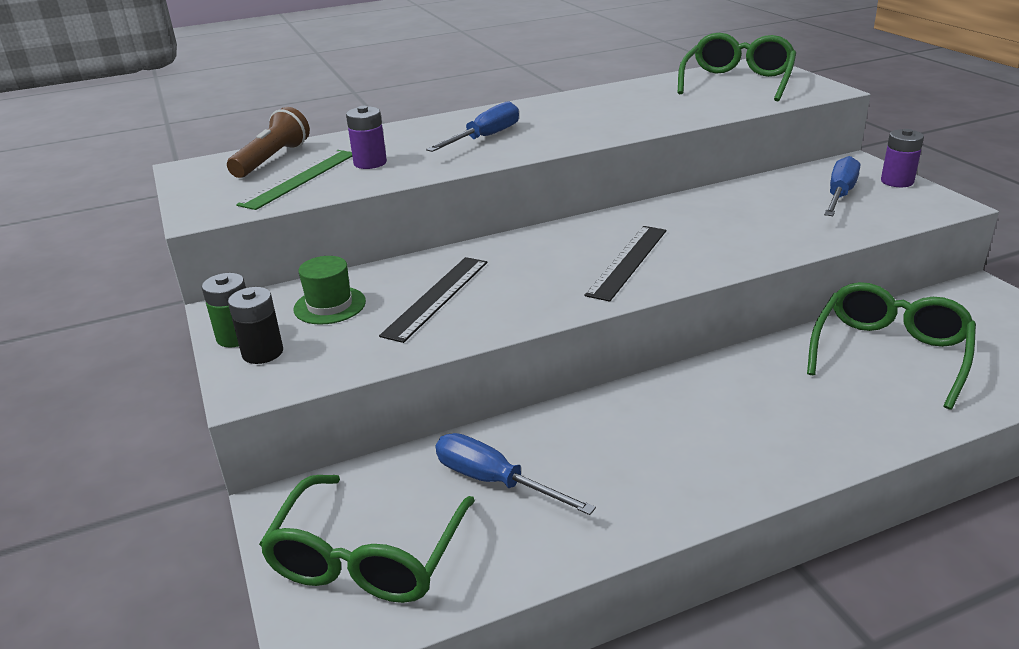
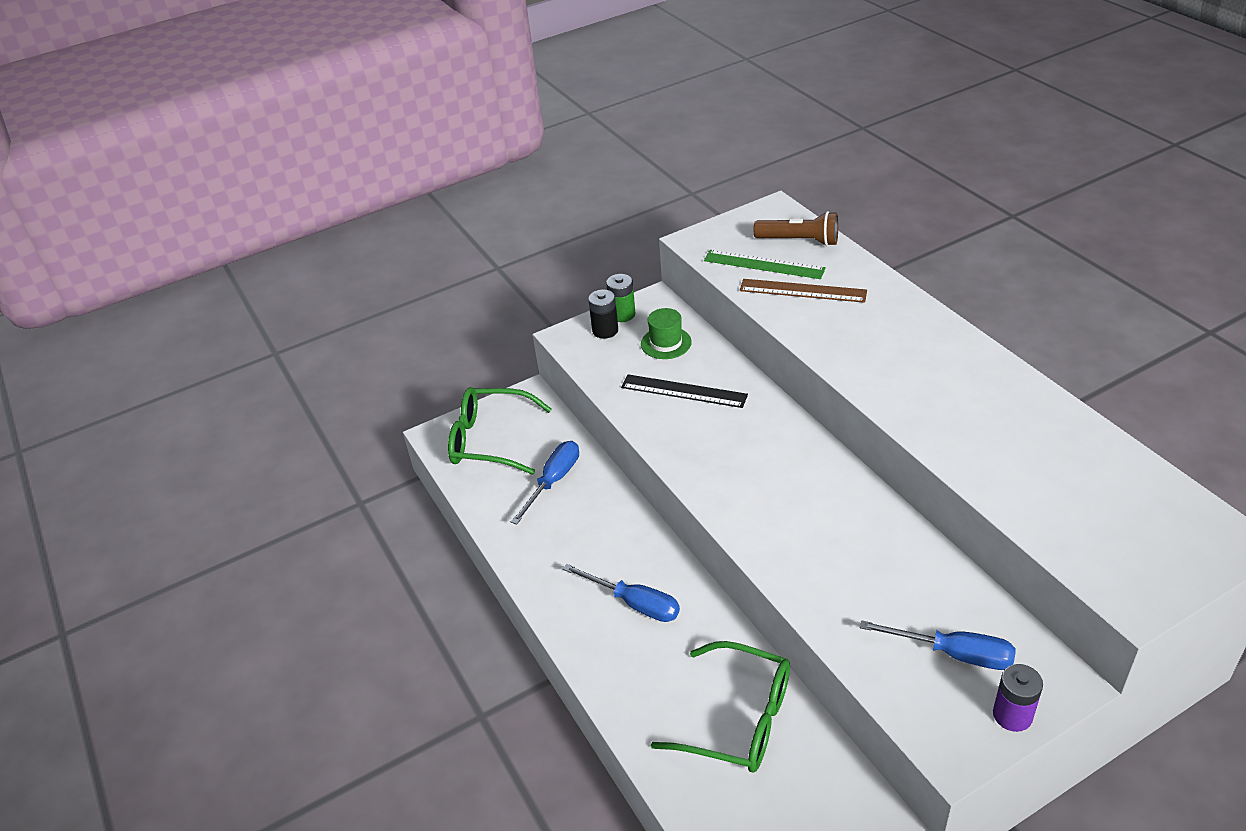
camera: 85 degrees right, 10 degrees up
purple battery [346,106,387,169] -> brown ruler [740,279,867,303]
blue screwdriver [426,101,519,152] -> blue screwdriver moved to [563,564,680,622]
black ruler [585,226,666,302] -> none
green glasses [678,33,796,101] -> none

